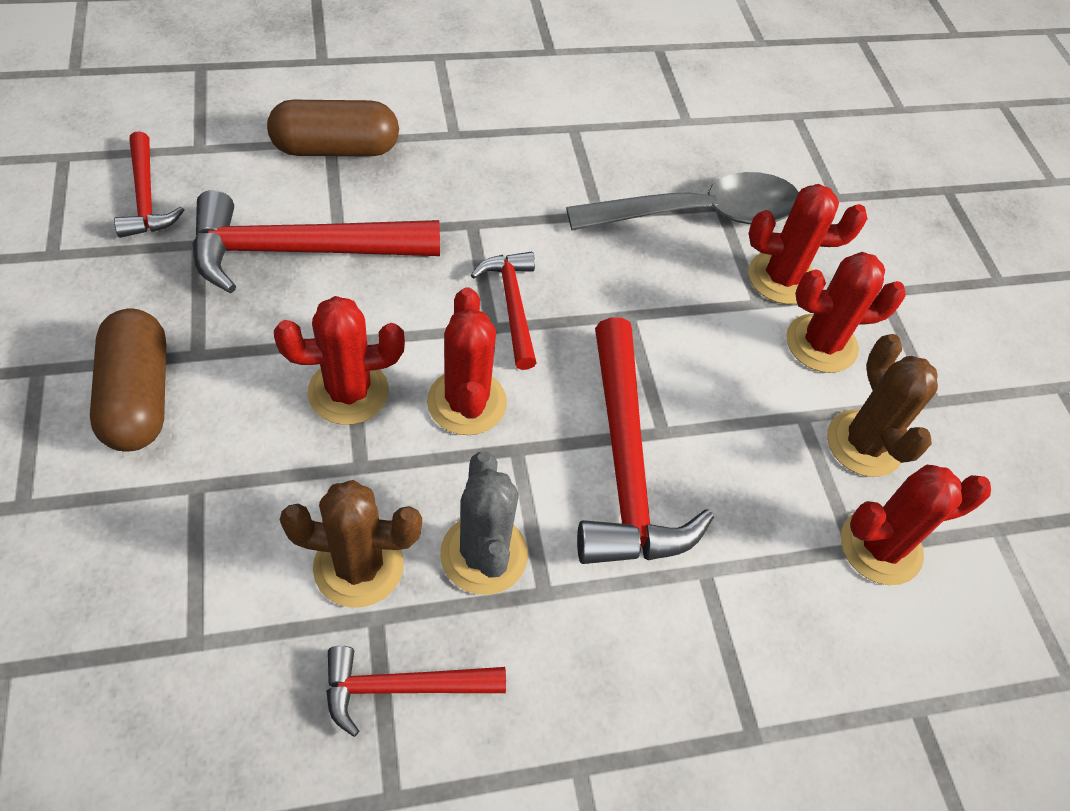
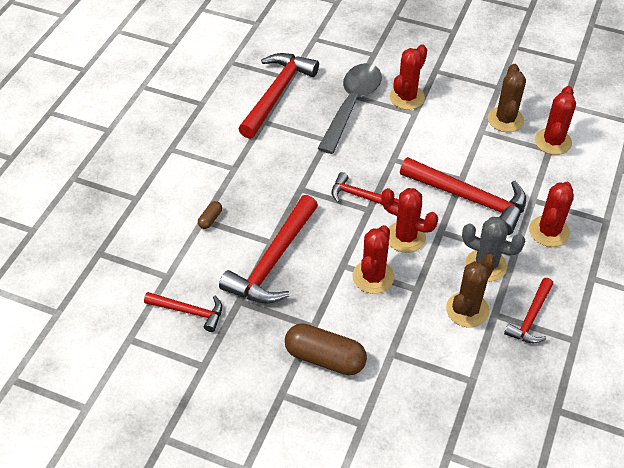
camera: 50 degrees left, 5 degrees down
brown capsule [267,100,399,156] -> brown capsule [198,201,222,229], size x0.45
red cactus [786,252,906,373] -> red cactus moved to [529,182,574,247]
brown cactus [827,334,938,477] -> brown cactus turned 75 degrees clockwise [488,64,526,132]
none -> red hammer [239,53,319,139]

